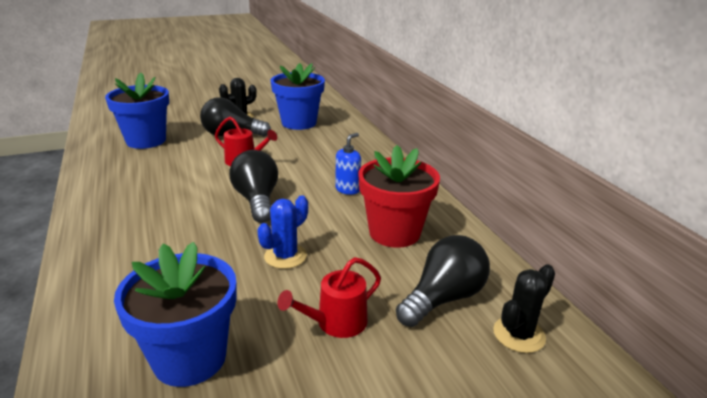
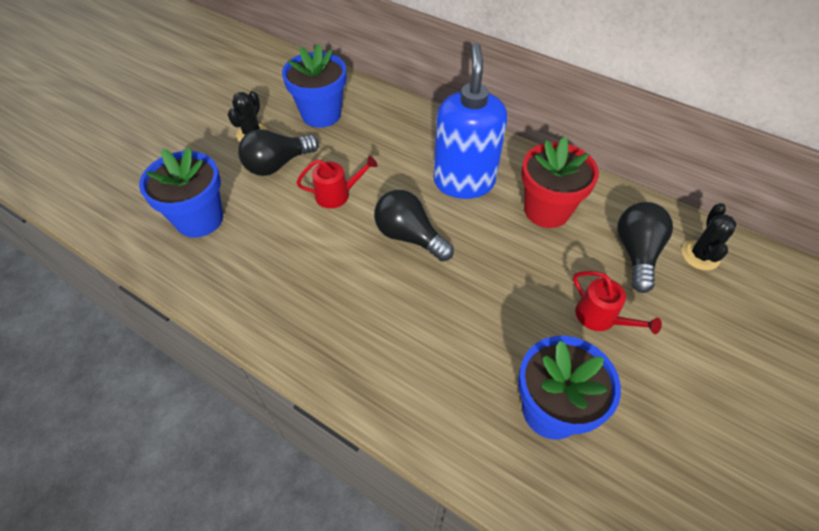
camera: 35 degrees left, 25 degrees up
blue cactus [257,195,308,269] -> none
red watering can [277,257,381,338] -> red watering can turned 60 degrees counterclockwise [573,271,662,334]
blue soap dispenser [336,133,361,195] -> blue soap dispenser [434,43,507,199], size x2.36

